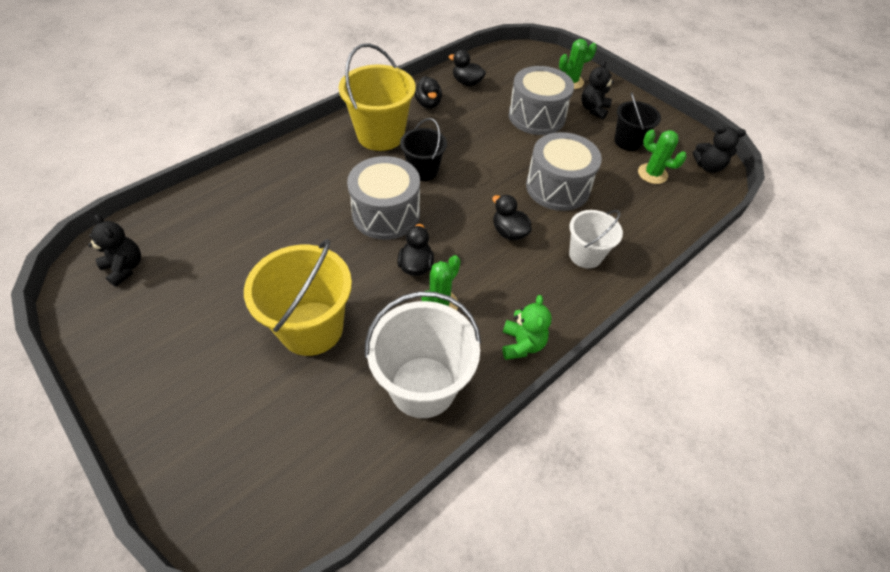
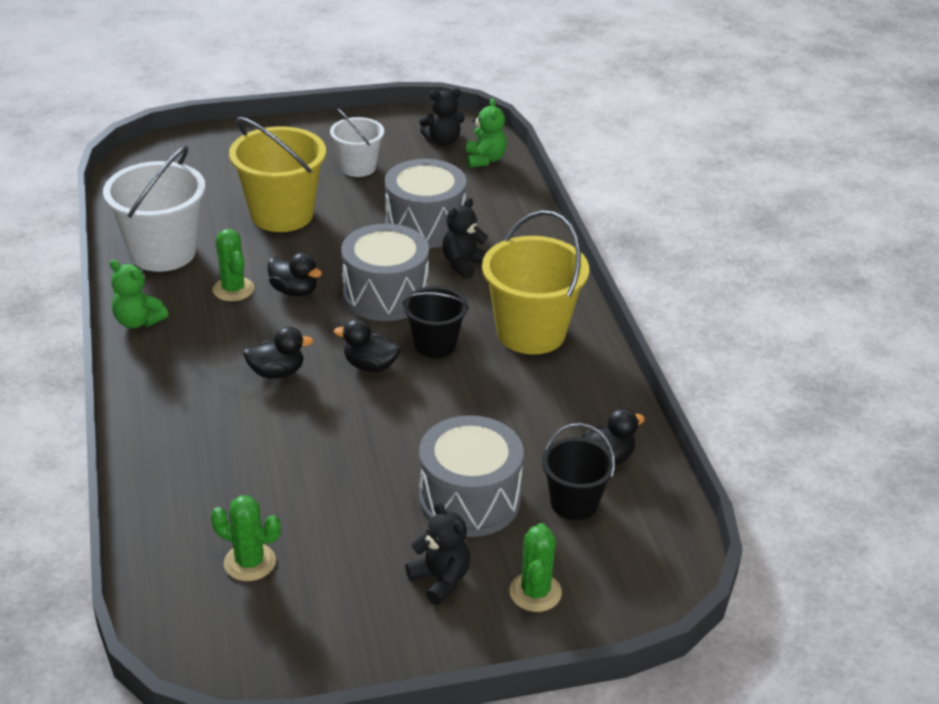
camera: 120 degrees right, 15 degrees down
black duck [414,76,442,109] -> black duck moved to [334,319,401,372]
grey drum [526,132,602,211] -> grey drum moved to [385,159,466,248]
white bucket [569,210,623,268] -> white bucket moved to [330,109,384,177]
black bucket [614,92,661,151] -> black bucket moved to [542,423,615,520]
green cactus [638,129,687,184] -> green cactus turned 45 degrees clockwise [211,495,281,581]
black teddy bear [693,126,746,173] -> black teddy bear moved to [443,198,488,279]
none -> green teddy bear [466,98,507,168]

